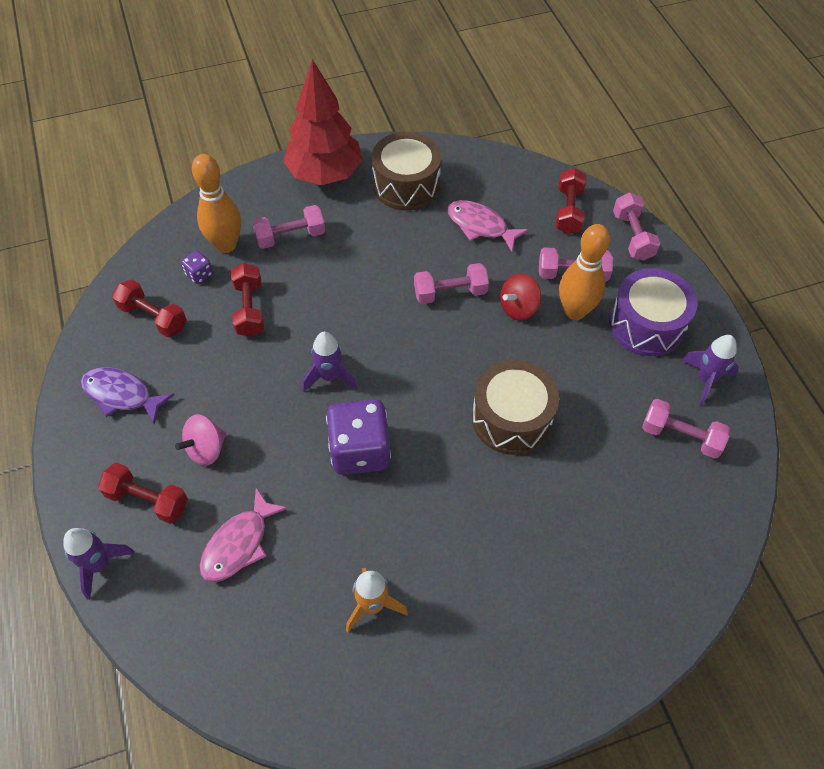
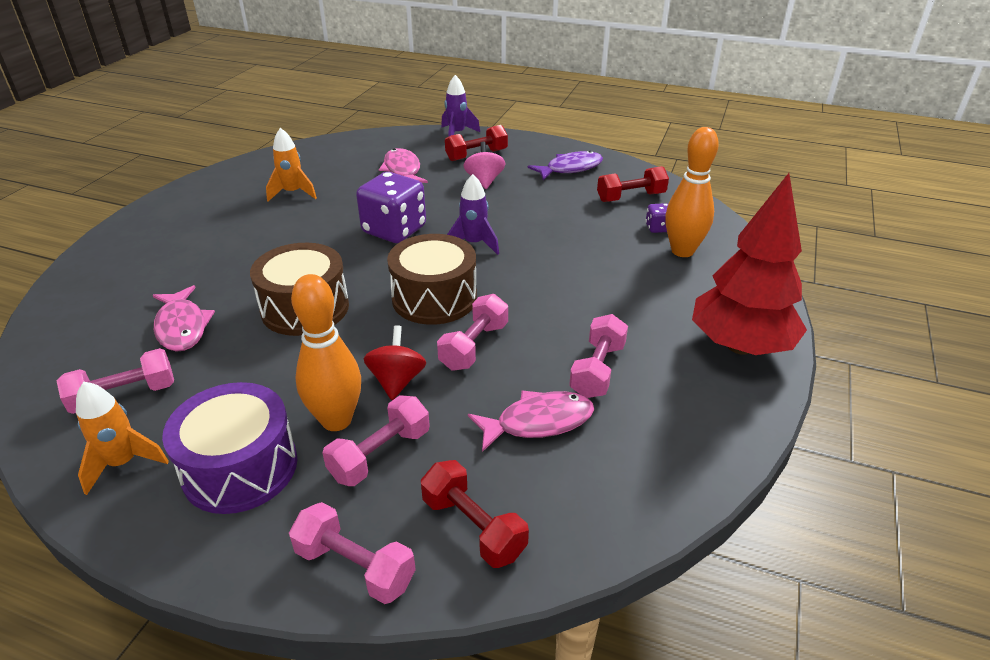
camera: 130 degrees right, 20 degrees down
red dumbbell [231,263,264,337] -> none
pink dumbbell [252,205,325,249] -> pink dumbbell moved to [569,314,628,398]
brown drum [372,132,441,211] -> brown drum moved to [387,234,477,325]
purple rocket [681,335,739,406] -> orange rocket [76,381,169,495]
none -> pink fish [153,285,215,352]

